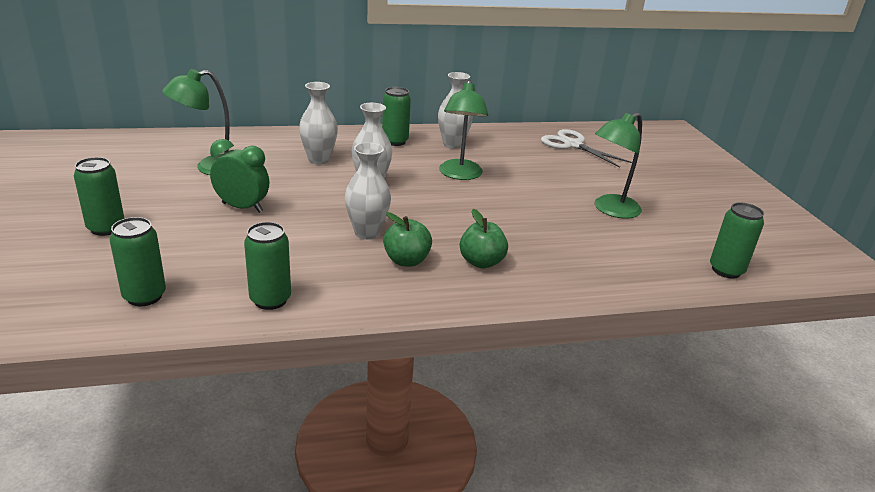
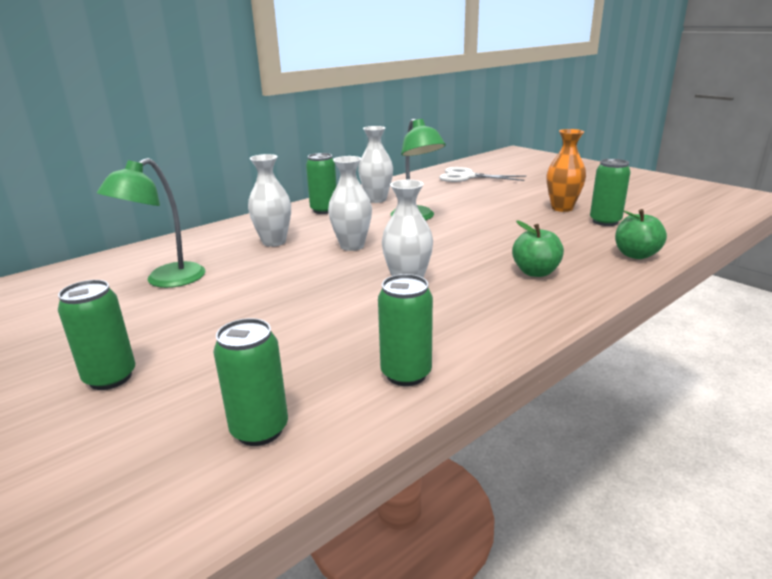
camera: 25 degrees left, 5 degrees down
green clock [210,139,269,213] -> none
green apple [383,212,432,267] -> green apple moved to [615,209,667,259]
green lamp [595,112,642,219] -> orange vase [547,129,586,212]
green can [710,202,764,279] -> green can moved to [590,159,630,226]

